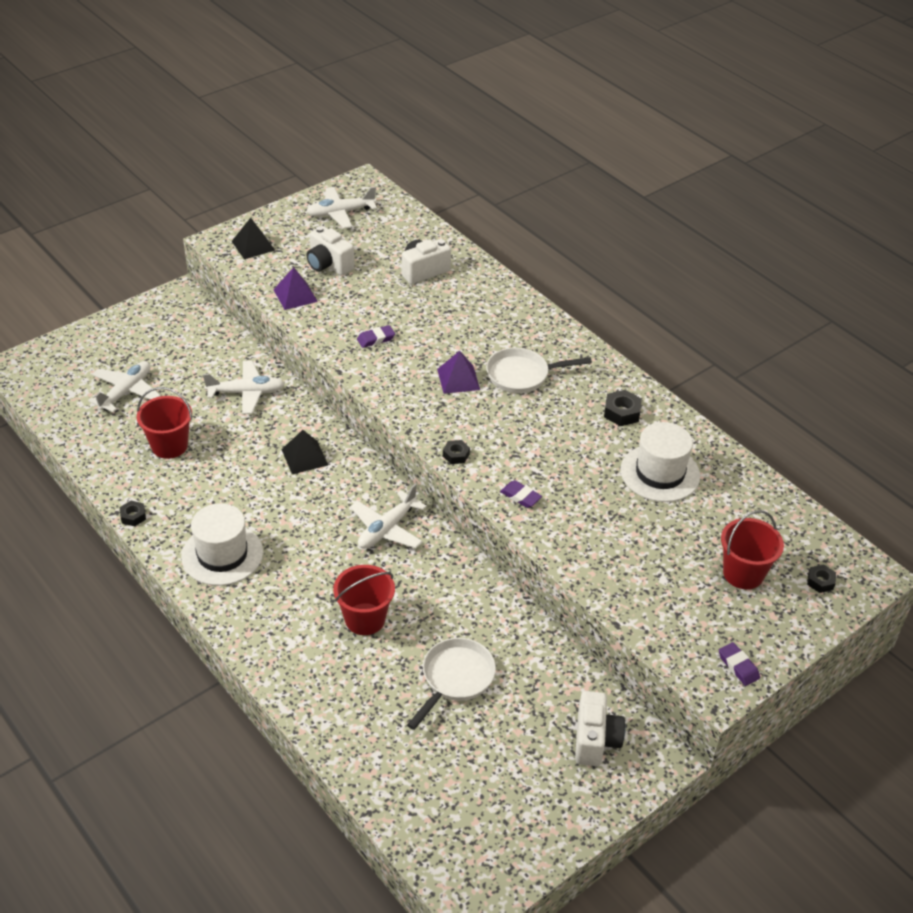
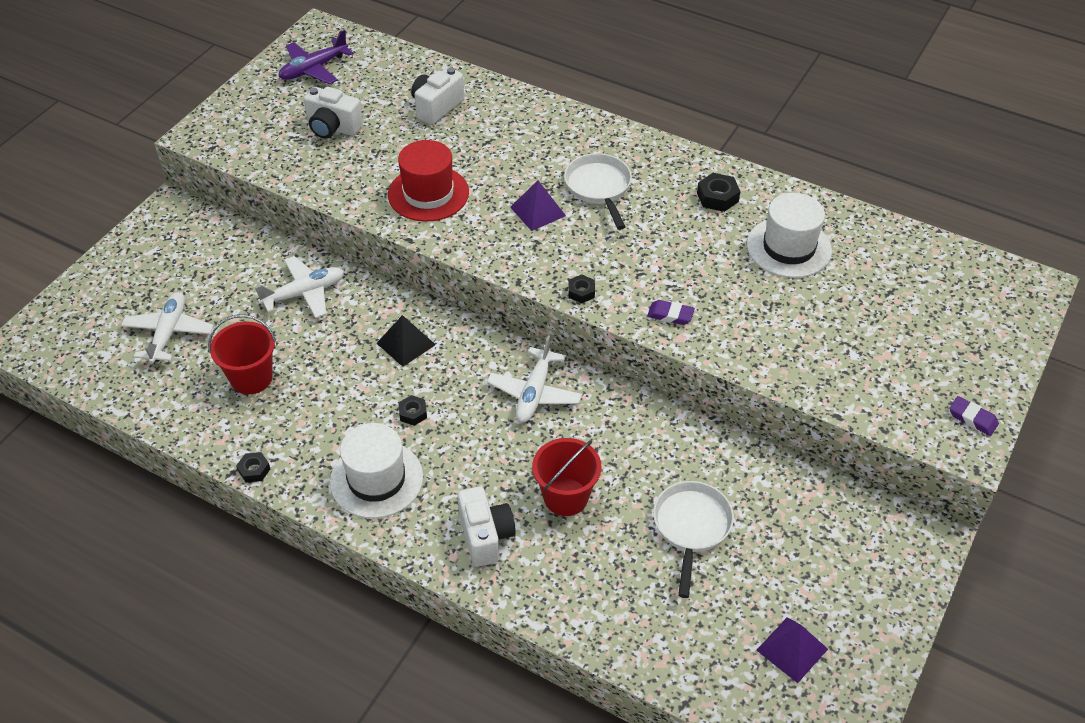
camera: 20 degrees left, 5 degrees up
black pyramid [232,218,275,259] -> none
purple pyramid [274,267,318,310] -> purple pyramid moved to [757,617,828,683]
white plane [306,186,377,228] -> purple plane [279,30,353,84]
purple eraser [357,325,395,348] -> red hat [388,140,469,222]
white pan [486,348,592,393] -> white pan turned 105 degrees clockwise [564,153,632,230]
white camera [575,691,625,766] -> white camera moved to [457,486,515,567]
red bucket [721,510,784,589] -> none
black nut [807,564,836,593] -> black nut moved to [398,395,427,426]

